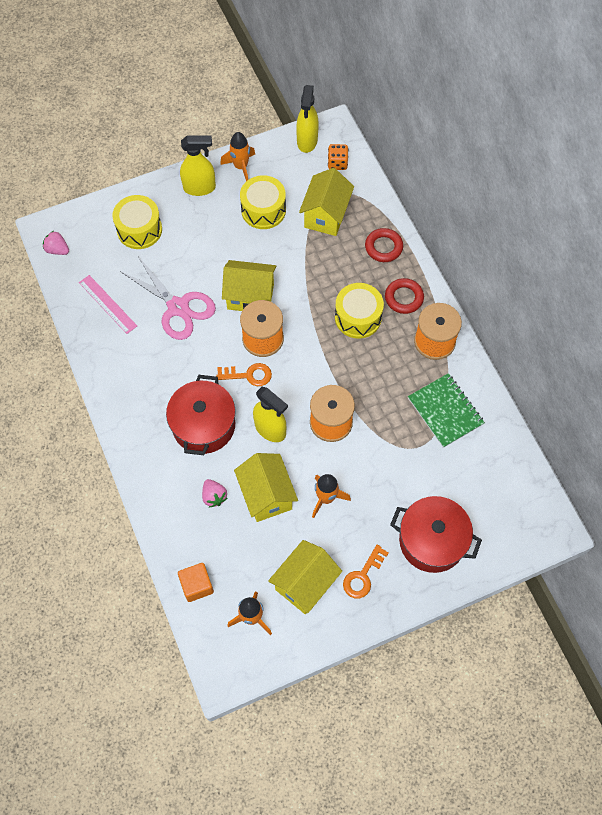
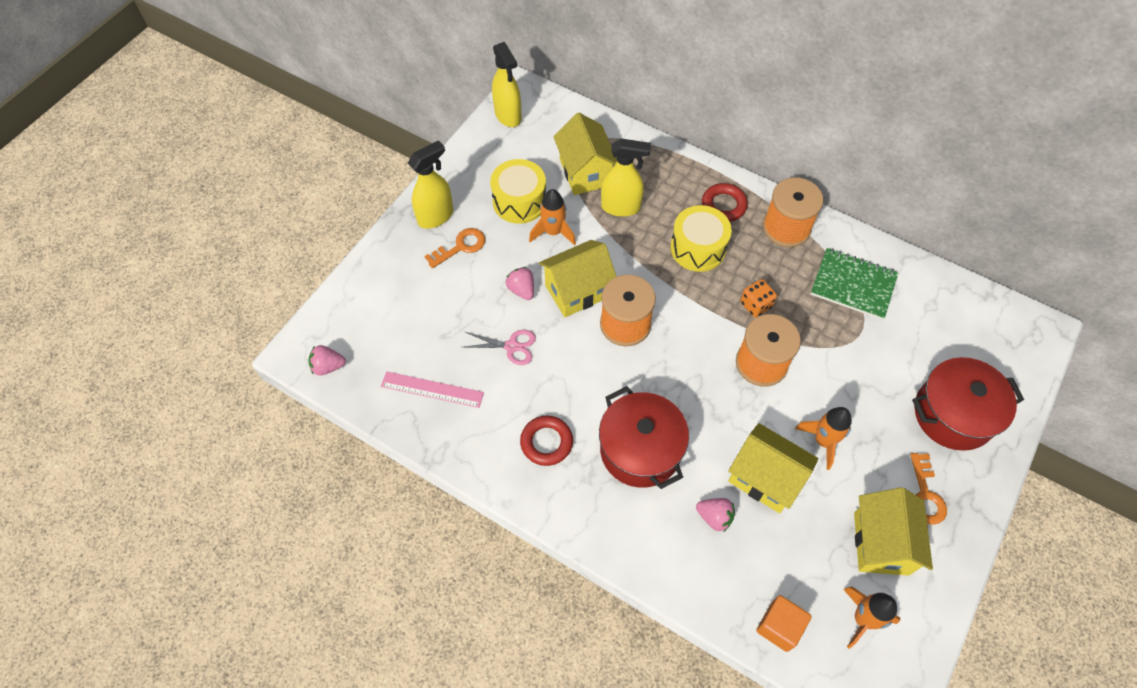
camera: 35 degrees left, 5 degrees down
yellow drum [112,195,162,249] -> none
pink scissors [120,256,216,340] -> pink scissors [464,330,536,365], size x0.54
orange key [216,363,272,386] -> orange key moved to [424,228,485,268]
orange rocket [220,132,255,181] -> orange rocket moved to [529,189,576,246]
yellow spray bottle [253,387,288,442] -> yellow spray bottle moved to [601,139,651,217]
orange dice [328,144,348,170] -> orange dice moved to [740,279,777,317]
red ring [365,228,403,262] -> red ring moved to [520,415,573,466]
none -> pink strawberry [506,267,534,300]

